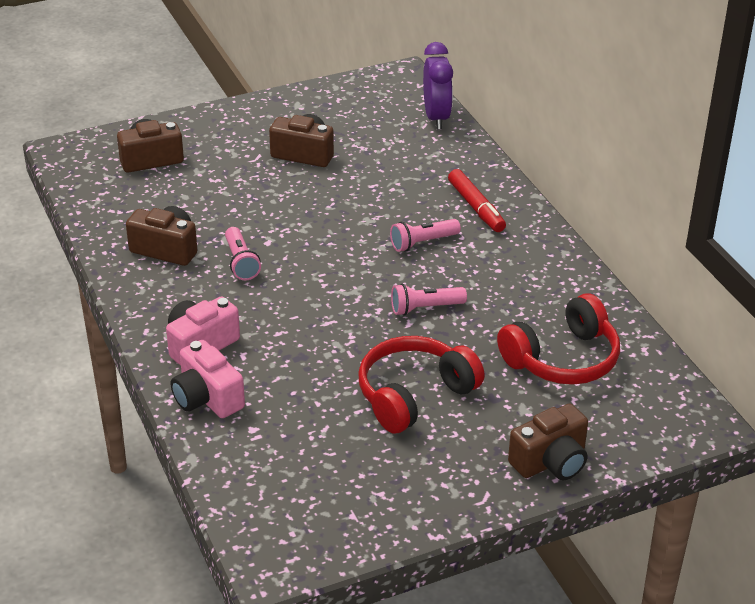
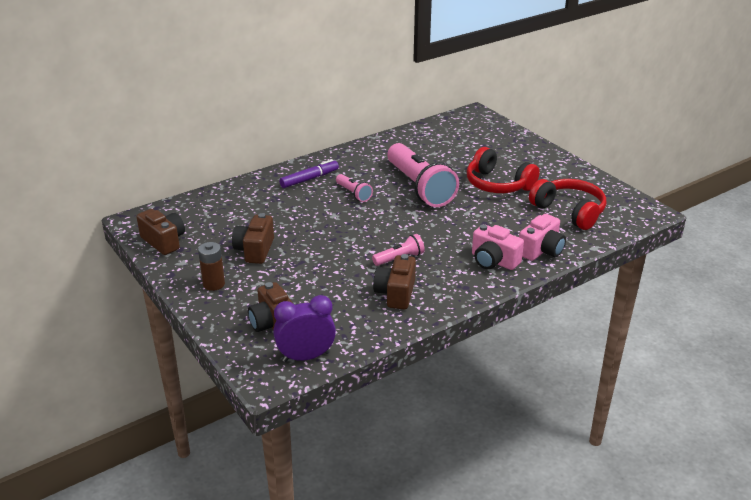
camera: 100 degrees left, 5 degrees down
pink flashlight [391,284,467,316] -> pink flashlight [387,143,459,207], size x2.20
purple clock [423,42,453,129] -> purple clock moved to [273,295,336,362]
red marker [448,169,506,232] -> purple marker [279,159,339,188]
red headphones [497,293,620,385] -> red headphones moved to [529,179,606,230]
brown camera [508,404,588,480] -> brown camera moved to [137,209,185,255]
none -> brown battery [198,242,225,291]

